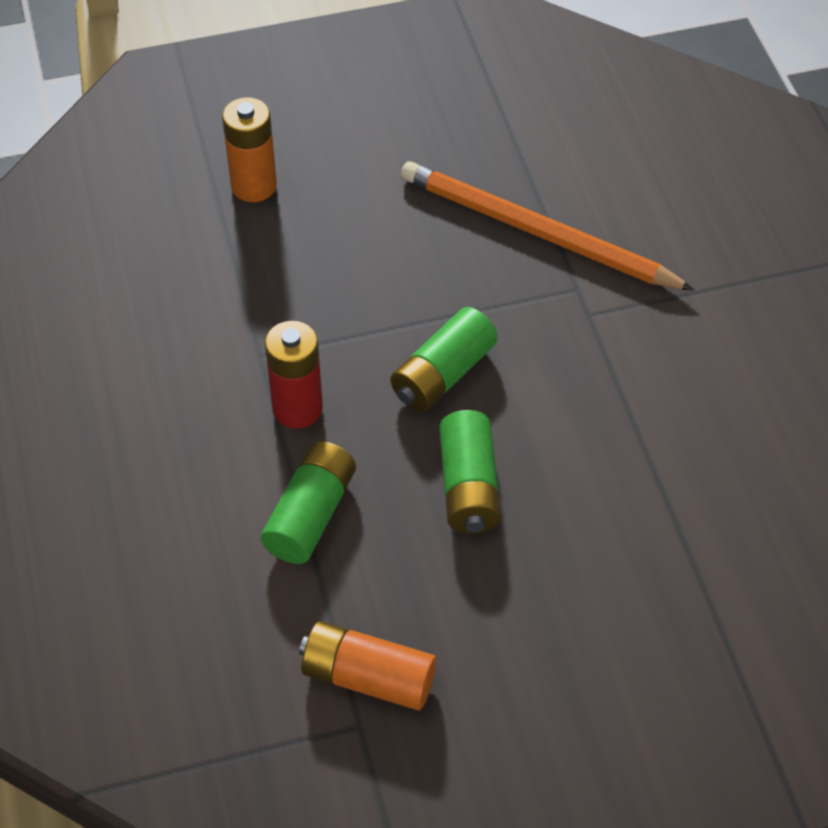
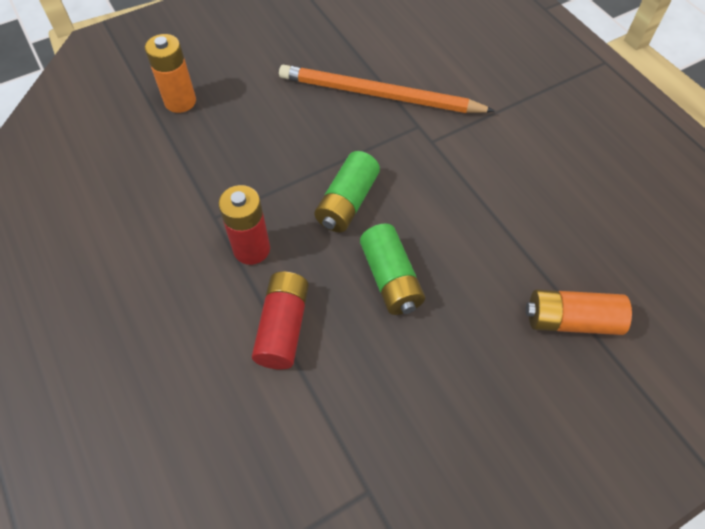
camera: 15 degrees left, 5 degrees up
green battery [260,441,356,564] -> red battery [252,272,309,370]
orange battery [299,621,437,710] -> orange battery moved to [526,289,632,335]

